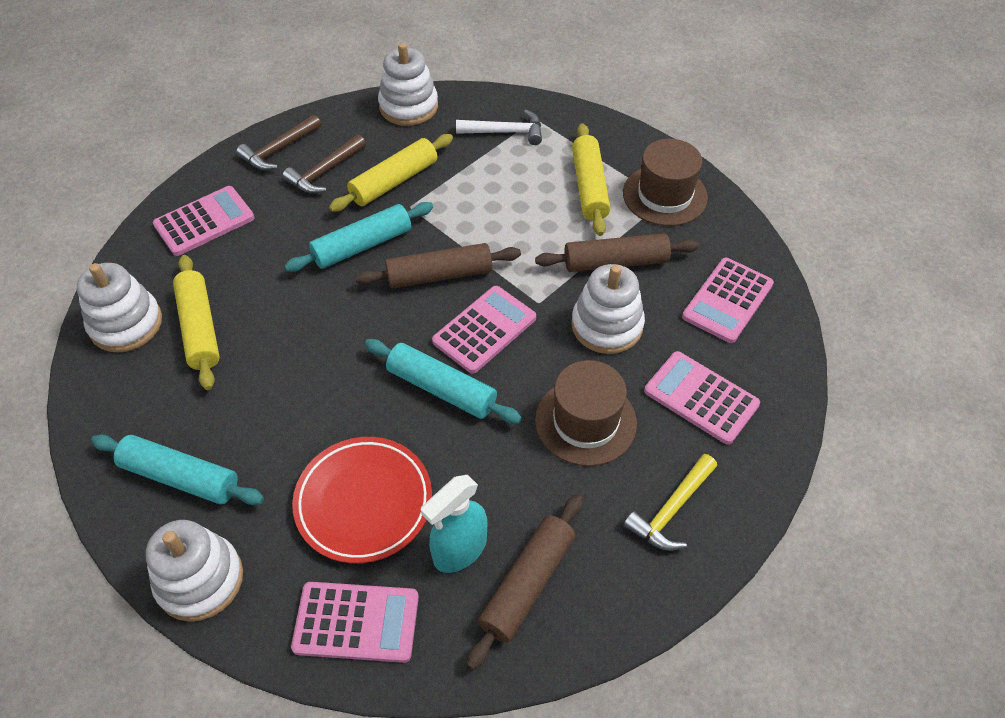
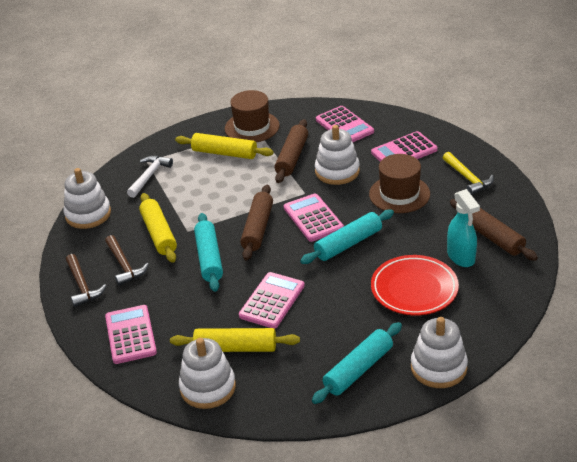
camera: 65 degrees left, 15 degrees down
pink calculator [291,582,419,663] -> pink calculator moved to [239,272,305,329]

